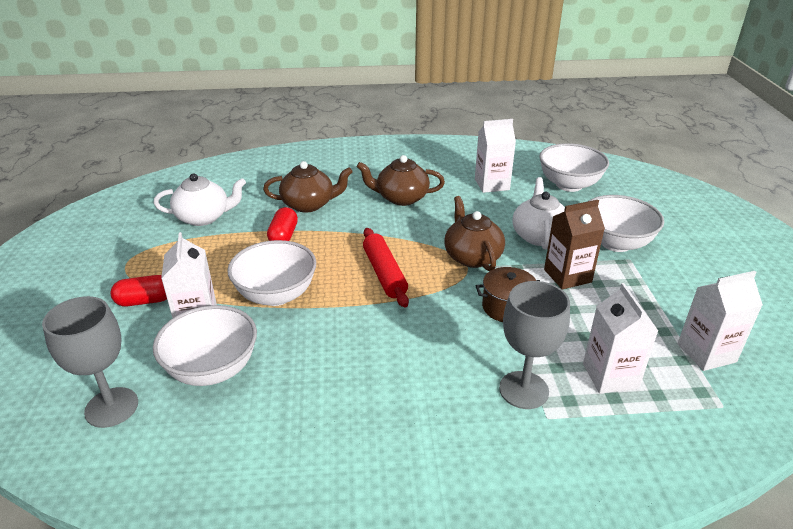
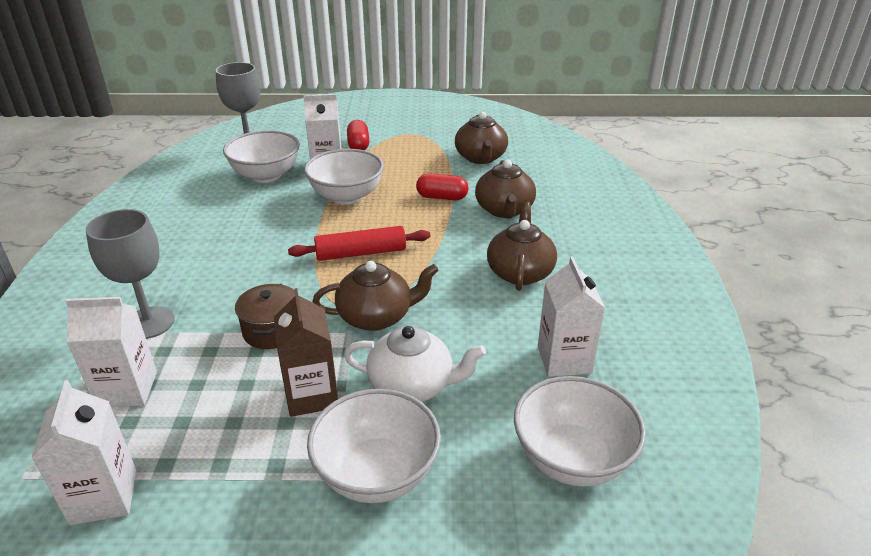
camera: 95 degrees right, 0 degrees up
white teapot [154,173,246,226] -> brown teapot [455,112,508,164]

